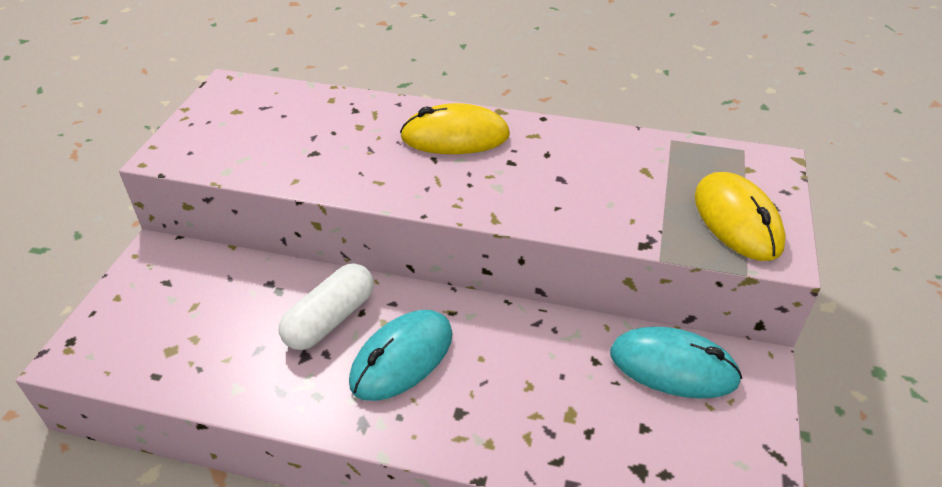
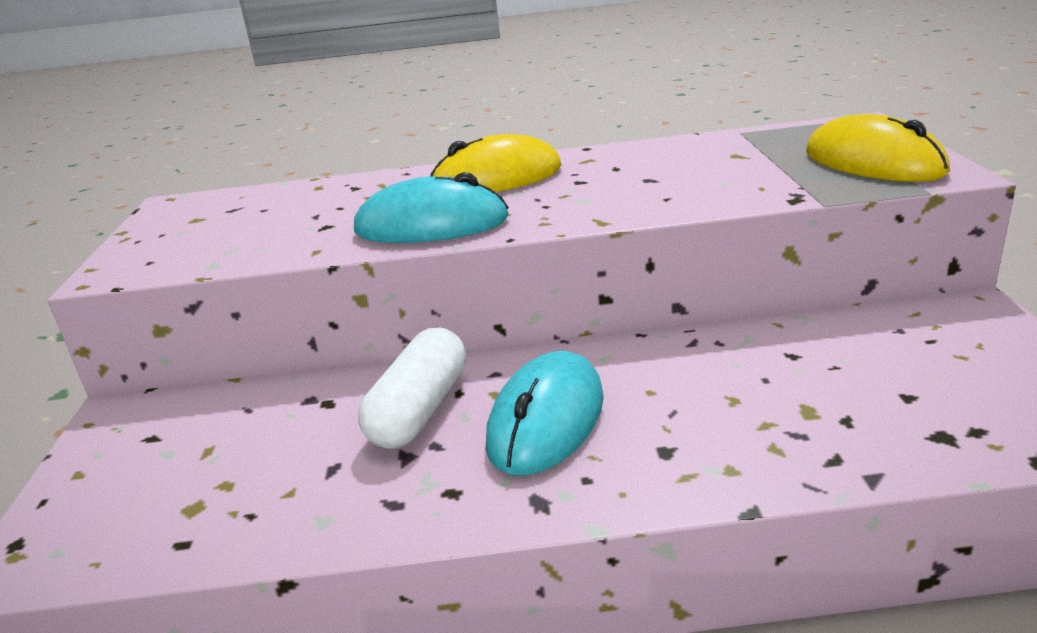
camera: 15 degrees left, 15 degrees down
turquoise mouse [610,327,742,399] -> turquoise mouse moved to [354,172,509,243]

